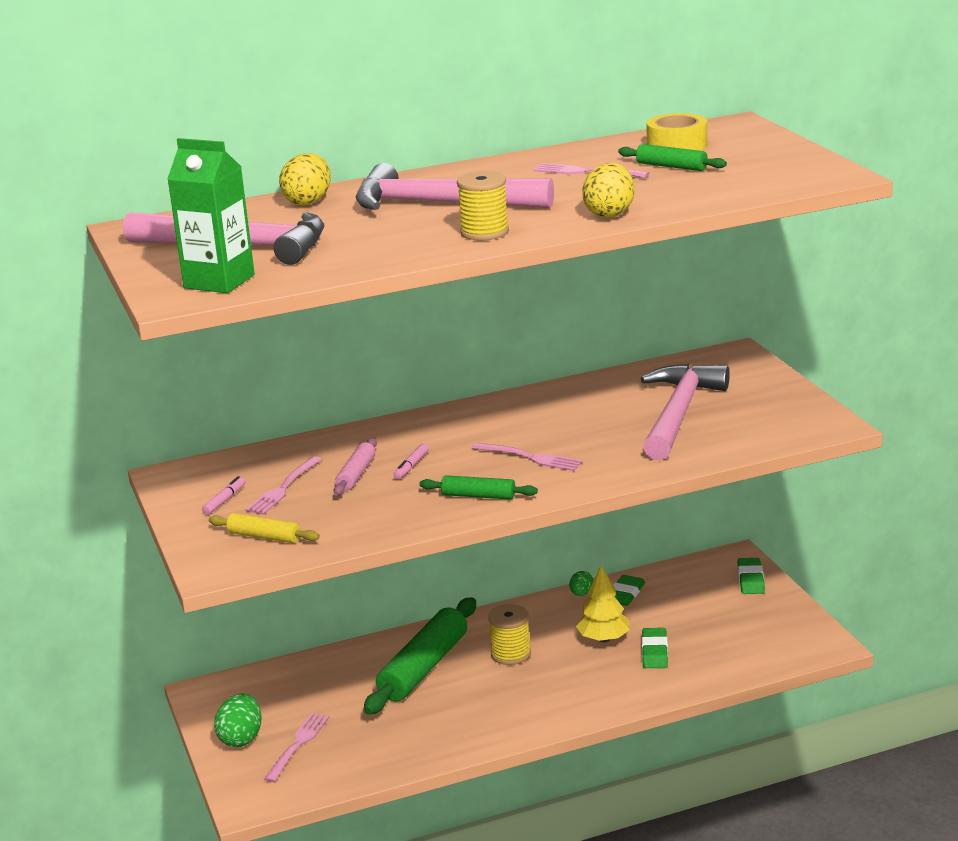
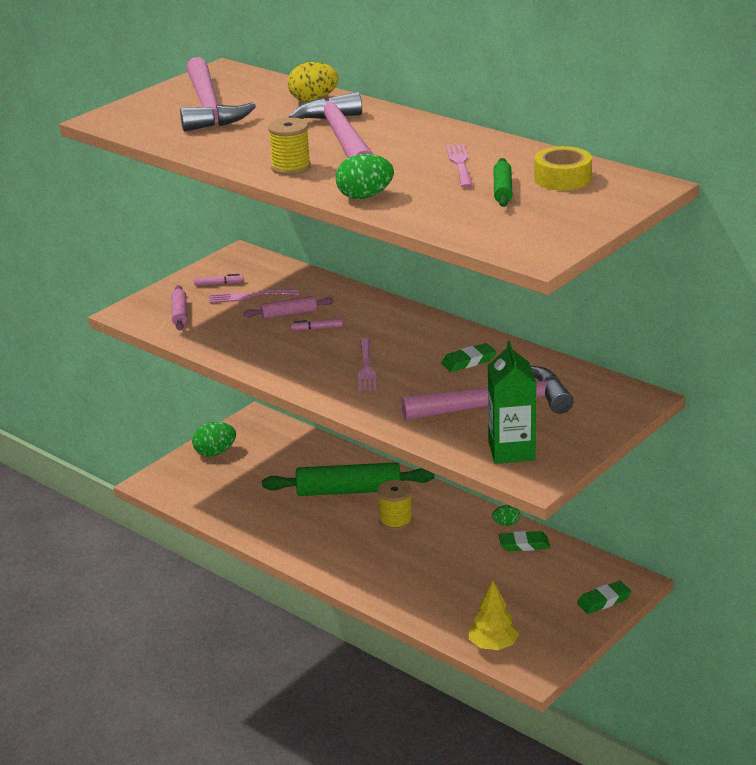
camera: 60 degrees right, 5 degrees up
green carton [167,138,255,293] -> green carton moved to [488,341,536,464]
yellow rolling pin [209,513,320,543] -> pink rolling pin [171,285,187,330]
pink fork [264,713,329,782] -> none
green rolling pin [419,475,538,499] -> none
yellow tree [576,565,630,642] -> yellow tree moved to [469,581,519,650]
yellow egg [582,163,635,218] -> green egg [335,154,394,199]
green eraser [642,628,668,668] -> green eraser moved to [441,343,496,372]

